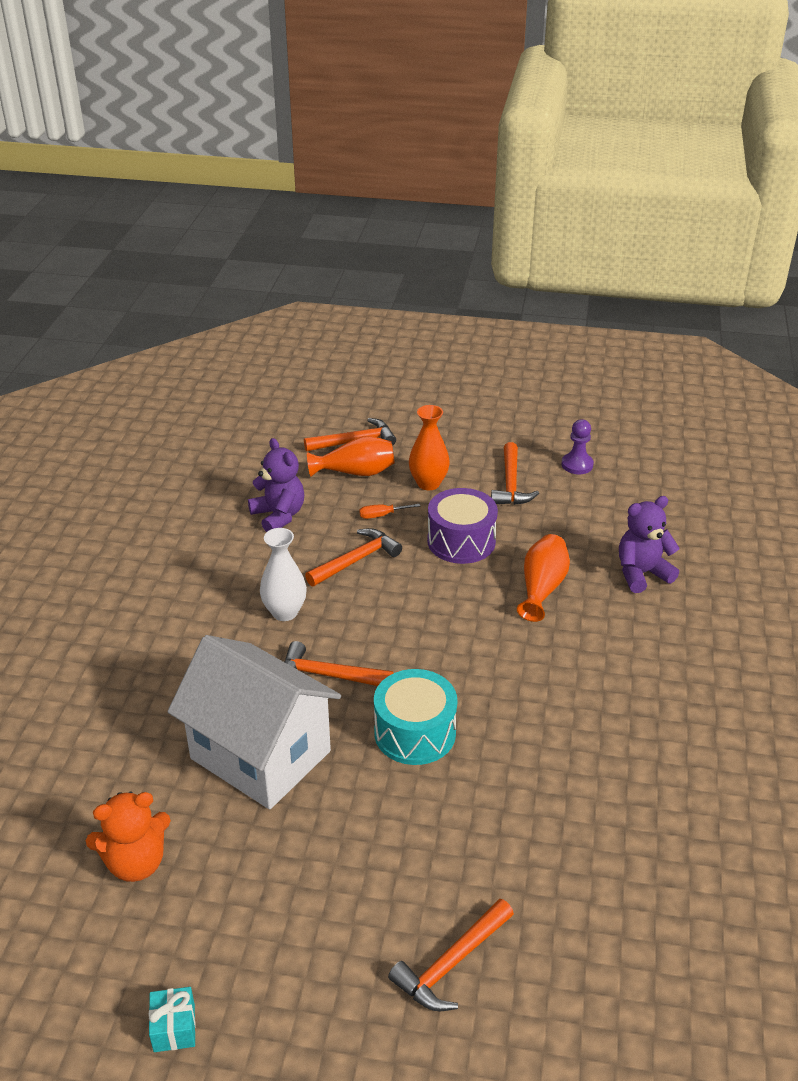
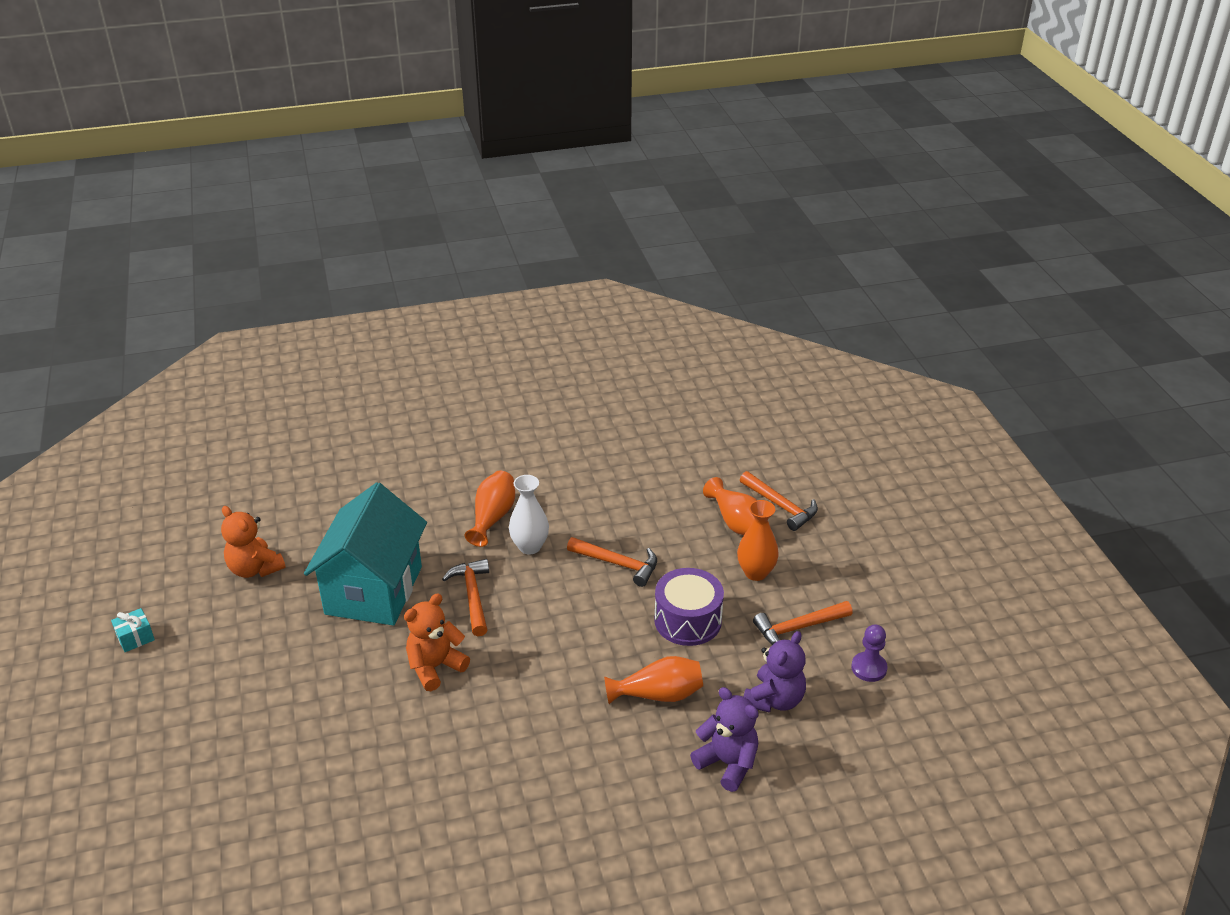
camera: 65 degrees right, 0 degrees up
white house [168,635,341,809] -> turquoise house [304,482,427,626]
purple teddy bear [248,438,304,532] -> purple teddy bear moved to [744,631,806,713]
orange screwdriver [359,504,420,519] -> none
turquoise drum [374,669,457,765] -> orange teddy bear [404,594,470,691]
orange hammer [388,899,514,1011] -> none
none -> orange vase [465,471,515,547]

